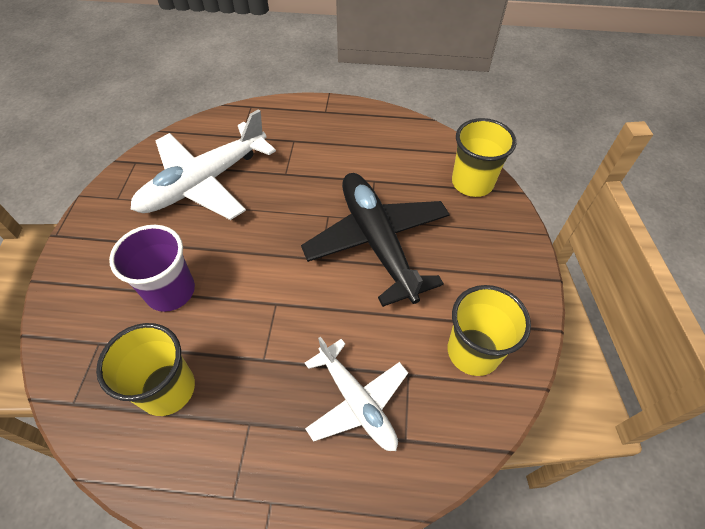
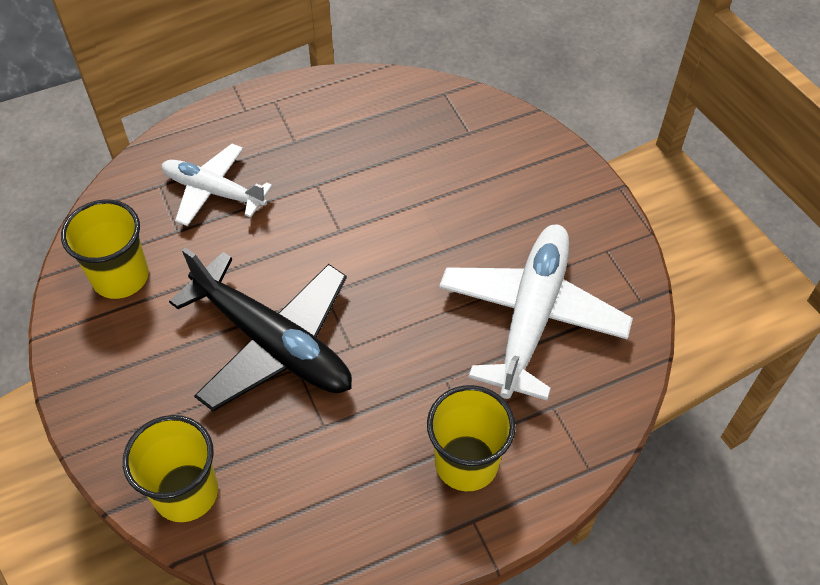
camera: 150 degrees right, 0 degrees up
yellow cup [96,323,195,416] -> yellow cup moved to [427,385,516,491]
purple cup [109,225,195,312] -> none

